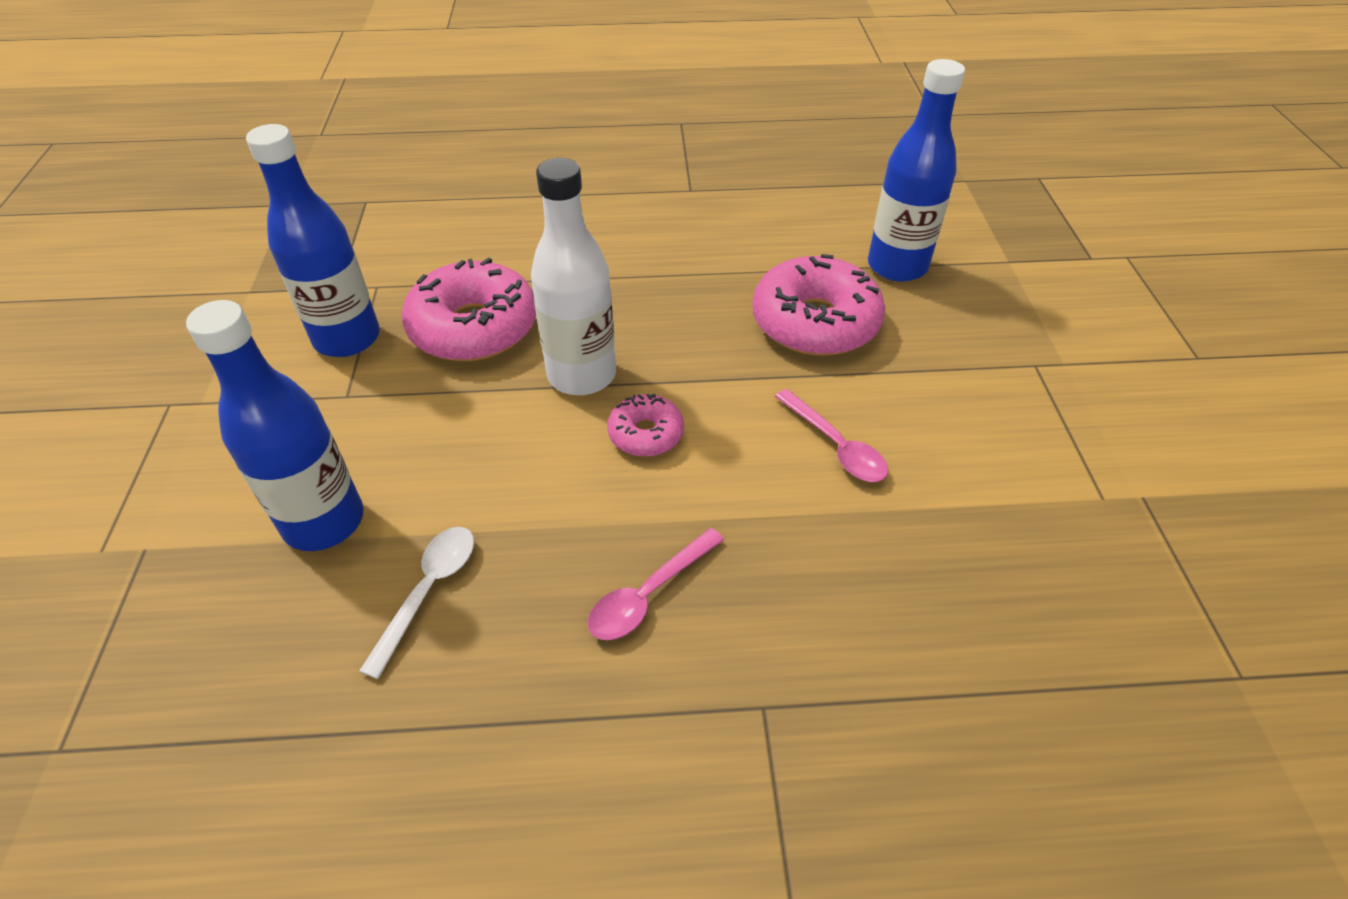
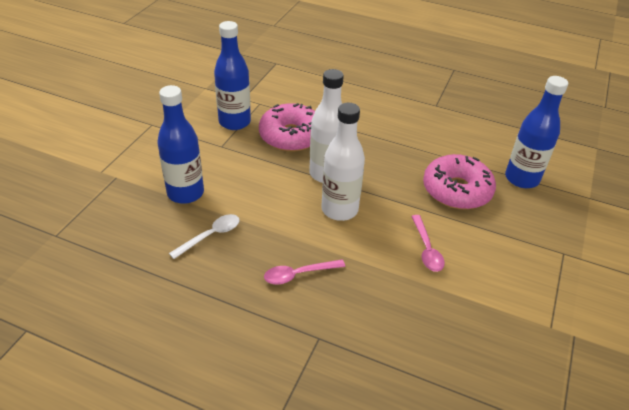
camera: 25 degrees right, 5 degrees down
pink donut [607,394,684,457] -> white bottle [321,103,365,221]

